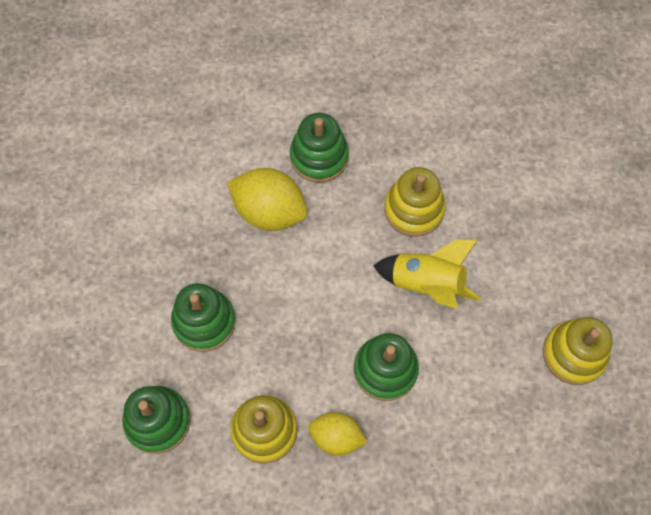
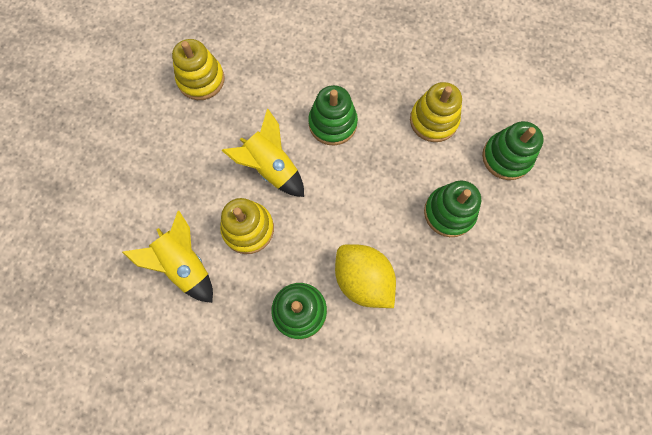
camera: 155 degrees left, 5 degrees up
yellow lemon [308,412,367,456] -> none
none -> yellow rocket [122,211,213,303]

